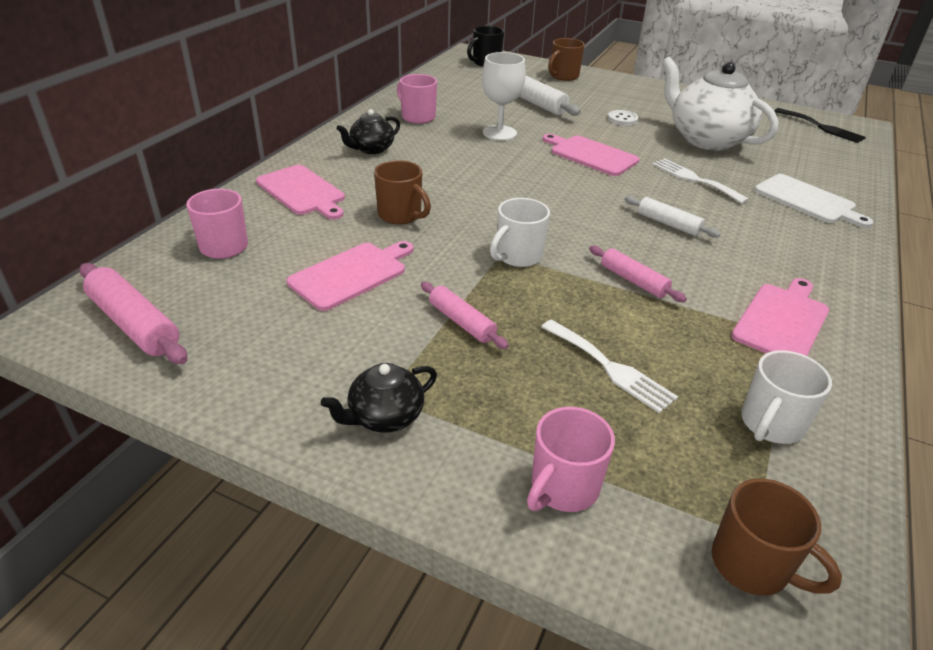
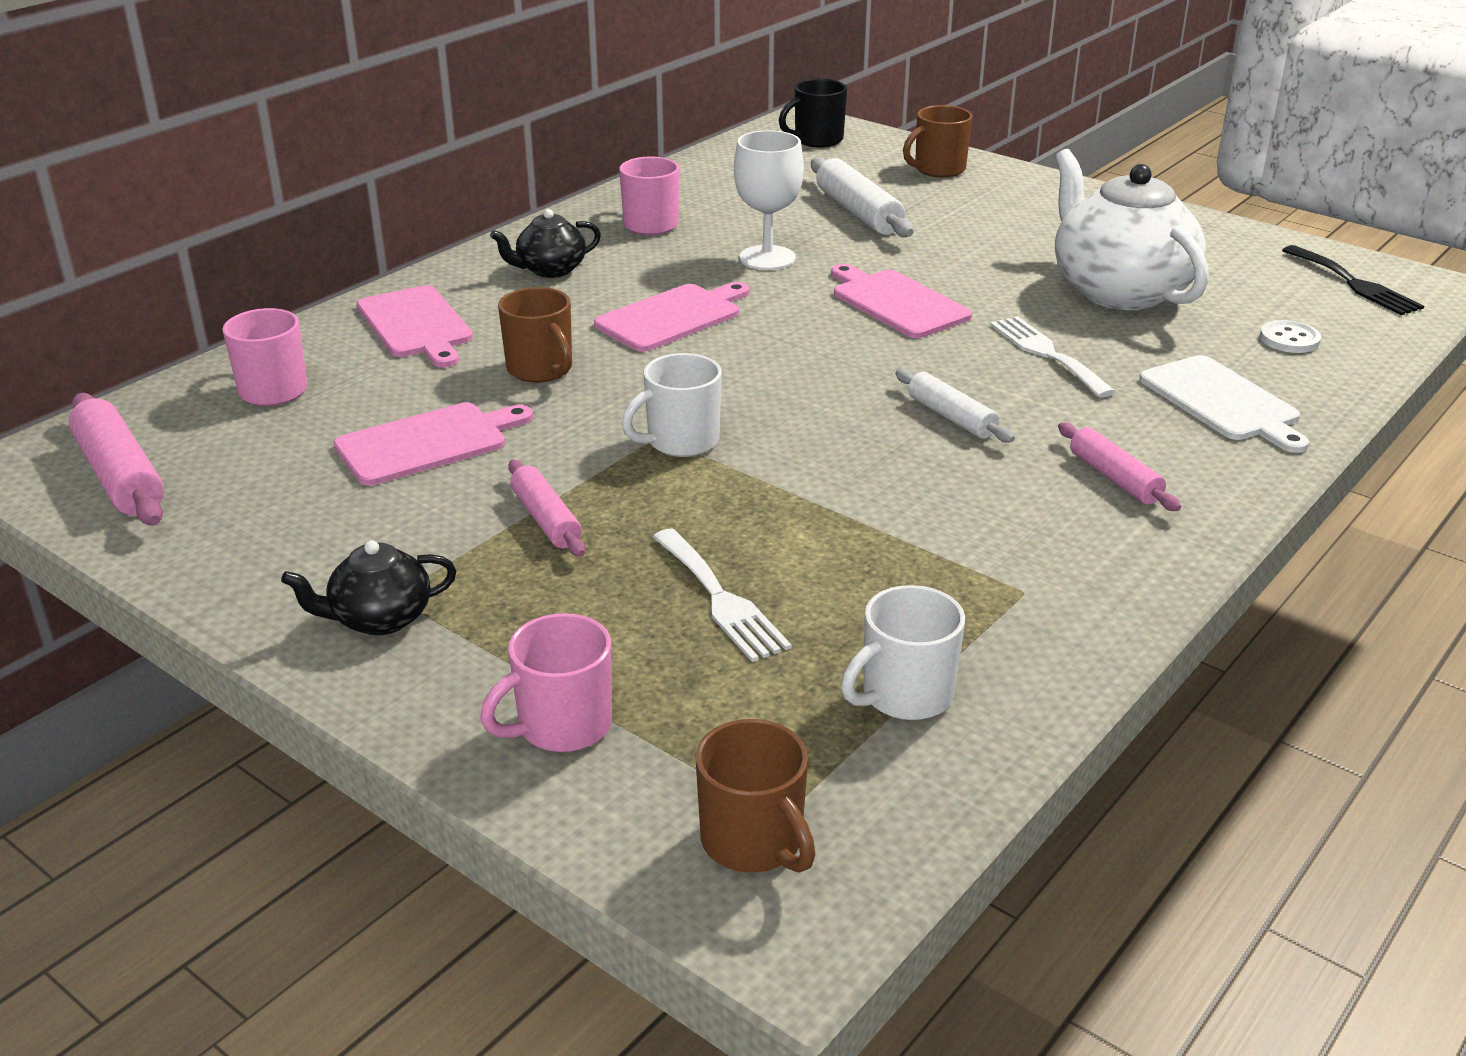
camera: 15 degrees right, 5 degrees down
pink rolling pin [589,246,687,302] -> pink rolling pin moved to [1058,422,1181,511]
white button [608,110,638,126] -> white button moved to [1260,320,1321,353]
pink cutting board [731,278,829,356] -> pink cutting board moved to [594,282,749,352]

